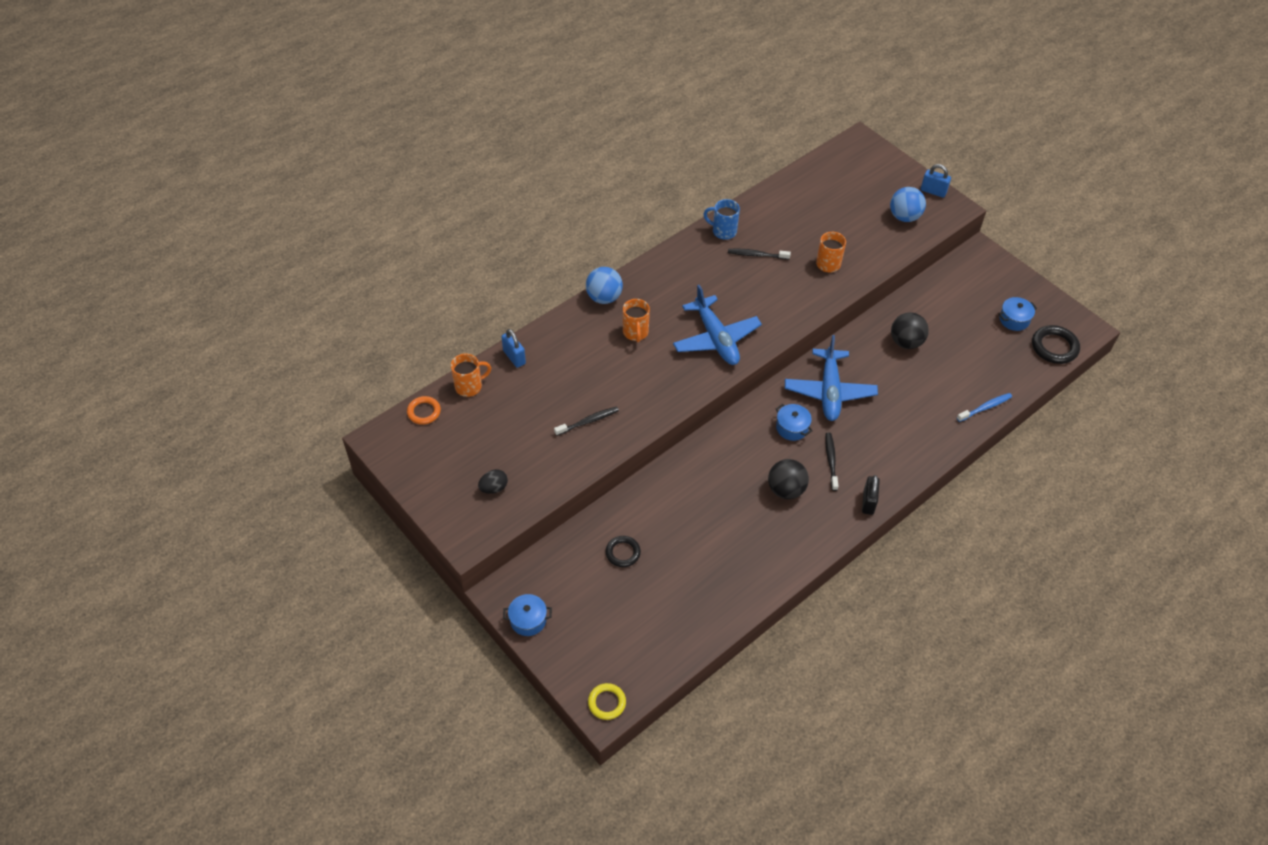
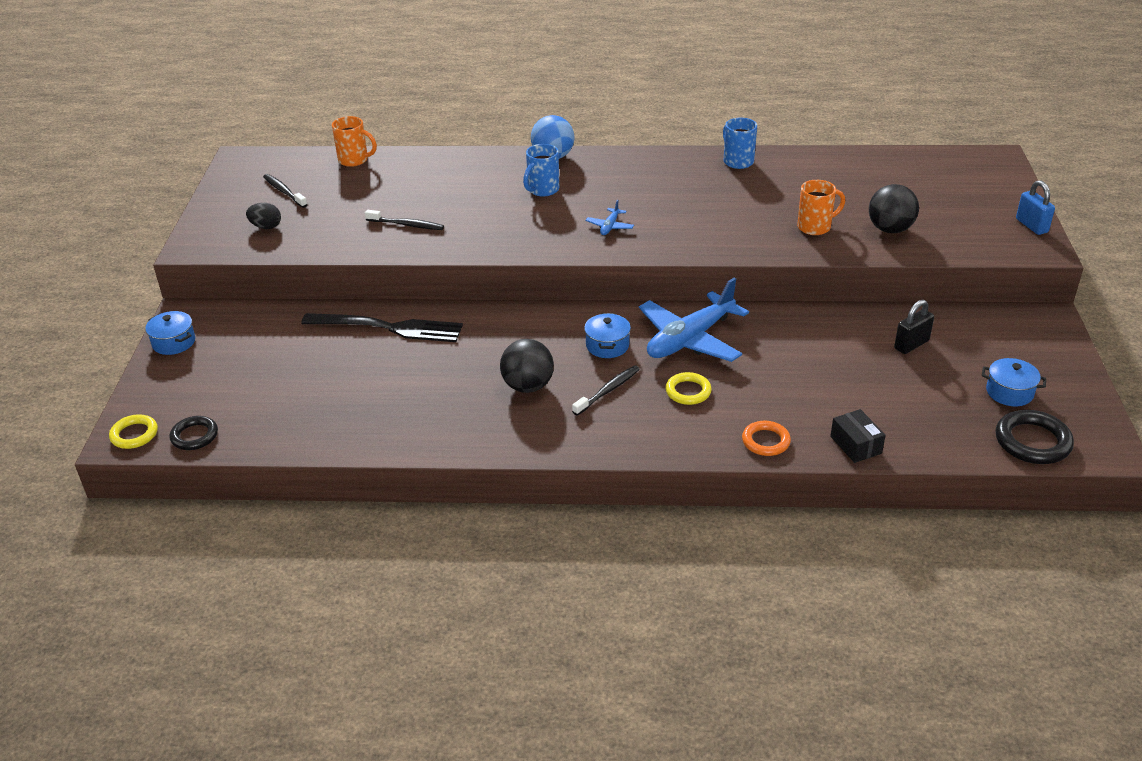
camera: 45 degrees right, 15 degrees down
orange ring [407,396,441,425] -> orange ring moved to [742,421,791,456]
blue padlock [501,329,526,368] -> none
black ring [605,536,641,567] -> black ring moved to [169,416,218,450]
orange mug [623,299,650,342] -> blue mug [523,144,559,196]
blue plane [673,285,762,365] -> blue plane [586,200,634,235], size x0.42
black toothbrush [728,249,791,260] -> black toothbrush moved to [263,174,308,208]
black padlock [862,475,880,515] -> black padlock moved to [894,300,934,354]
blue ball [890,187,926,222] -> none
black ball [891,312,929,349] -> black ball moved to [869,184,919,233]
blue toothbrush [957,393,1012,422] -> black box [830,409,886,463]
none -> black fork [301,313,463,342]
none -> yellow ring [666,372,712,405]

